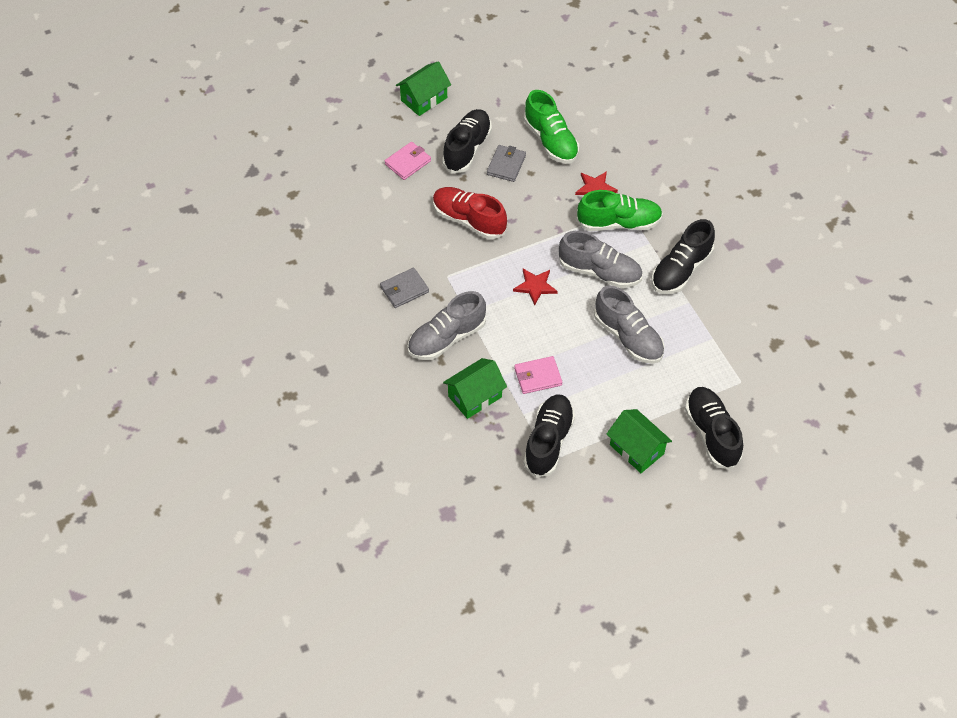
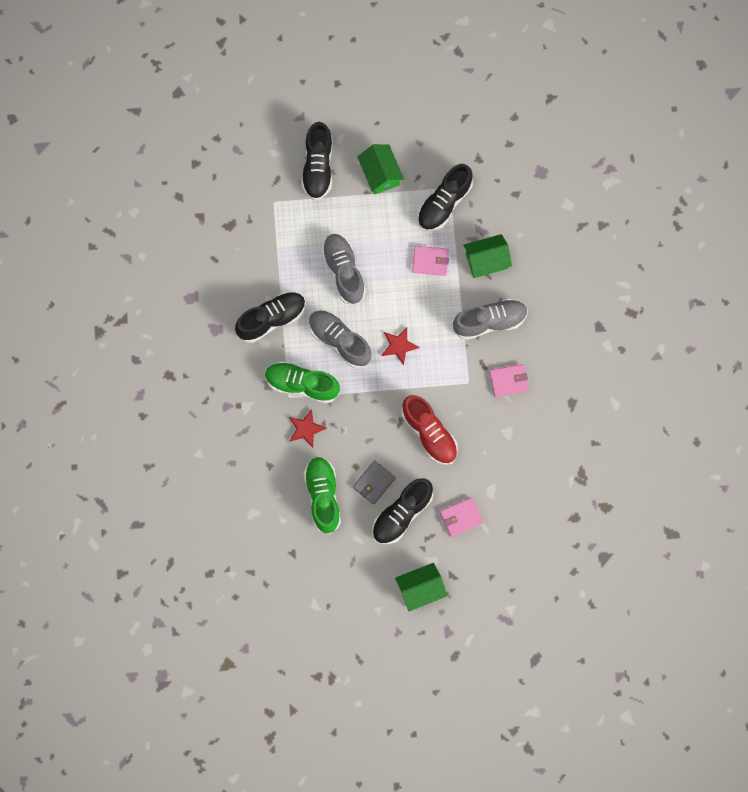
camera: 160 degrees left, 20 degrees up
grey wallet [380,268,429,308] -> pink wallet [489,364,529,397]

